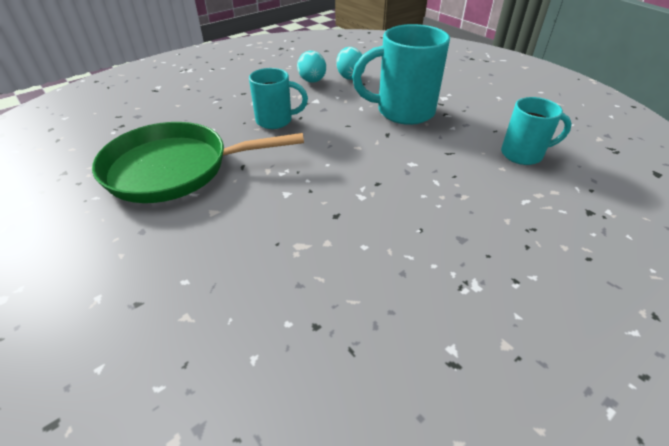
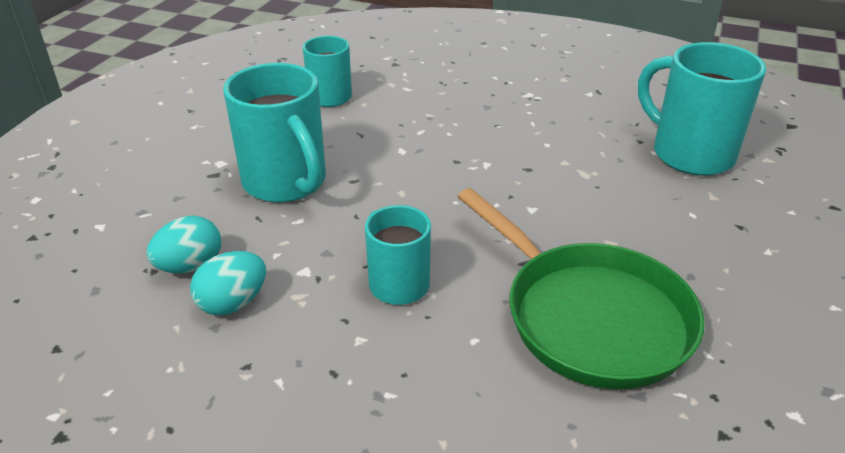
camera: 120 degrees left, 5 degrees down
none -> turquoise mug [638,42,766,176]

